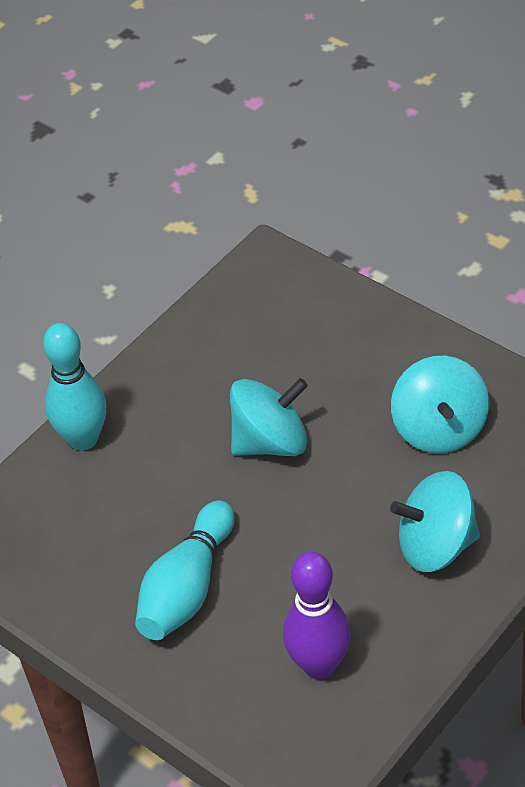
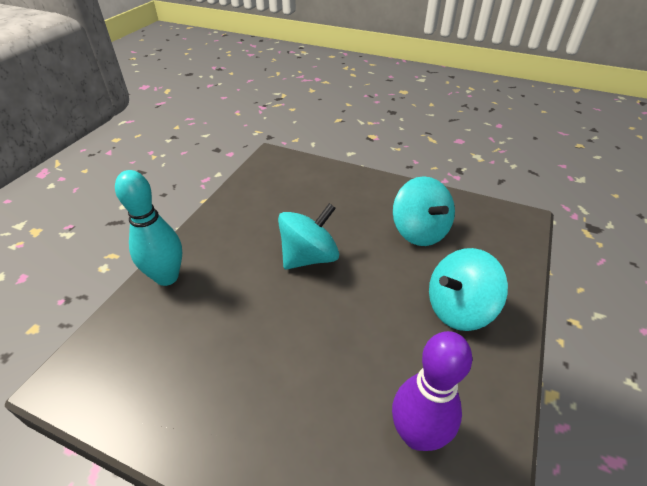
camera: 20 degrees left, 5 degrees down
turquoise bowling pin [135,500,235,640] -> none

